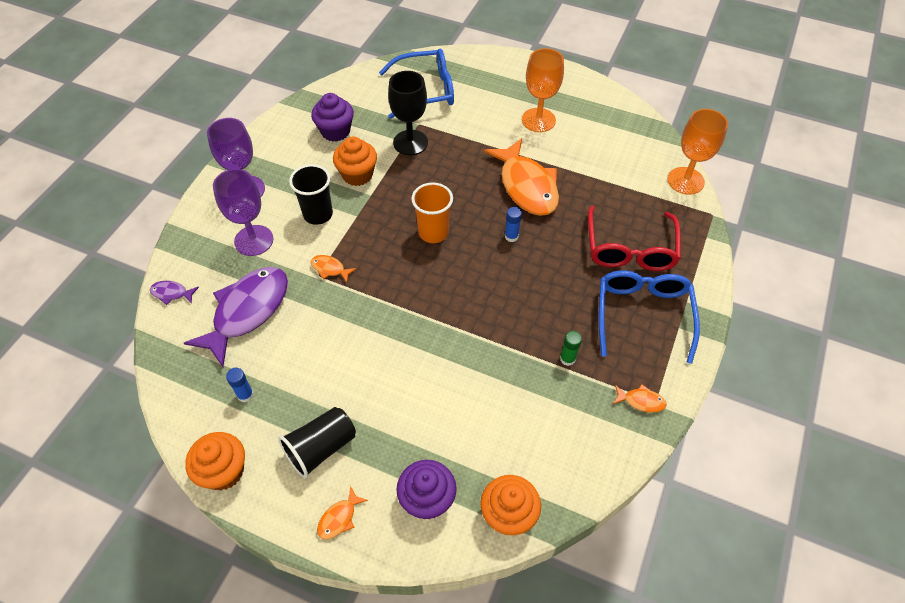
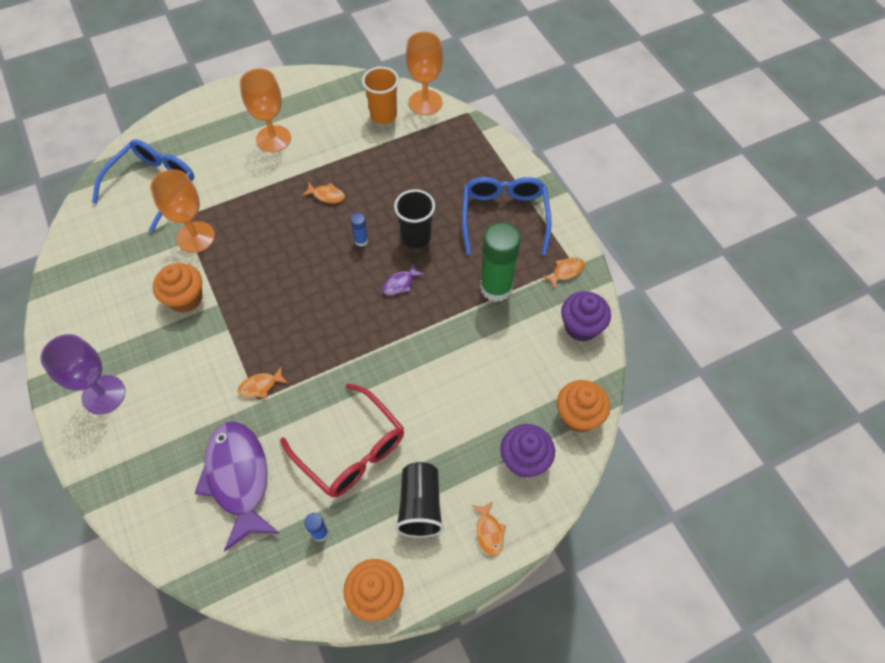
camera: 50 degrees left, 5 degrees up
purple fish [150,281,199,305] -> purple fish moved to [382,263,425,295]
purple goblet [213,169,273,256] -> none
black cup [289,164,333,225] -> black cup moved to [394,189,435,249]
purple cupcake [311,93,354,142] -> purple cupcake moved to [561,291,611,342]
black goblet [388,71,428,155] -> orange goblet [150,169,215,253]
orange cup [411,182,453,243] -> orange cup moved to [362,67,399,124]
orange fish [484,138,559,216] -> orange fish [302,183,345,203], size x0.41
green glue stick [560,331,582,366] -> green glue stick [480,223,521,302], size x2.27
red glasses [588,206,681,271] -> red glasses moved to [280,383,404,498]
blue glasses [599,270,700,364] -> blue glasses turned 45 degrees clockwise [462,177,551,255]

